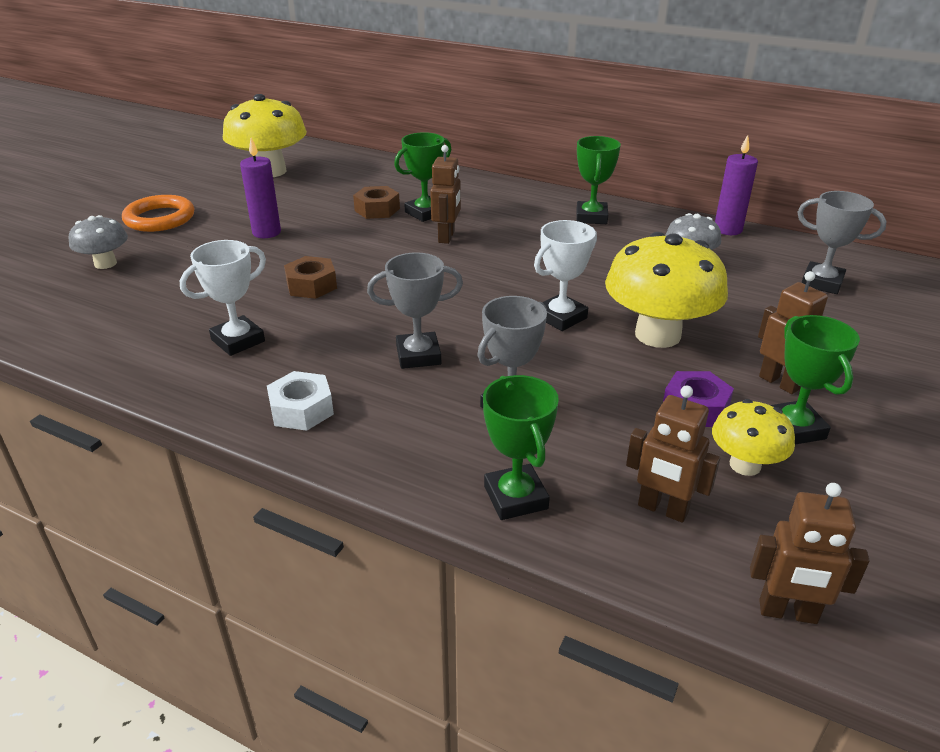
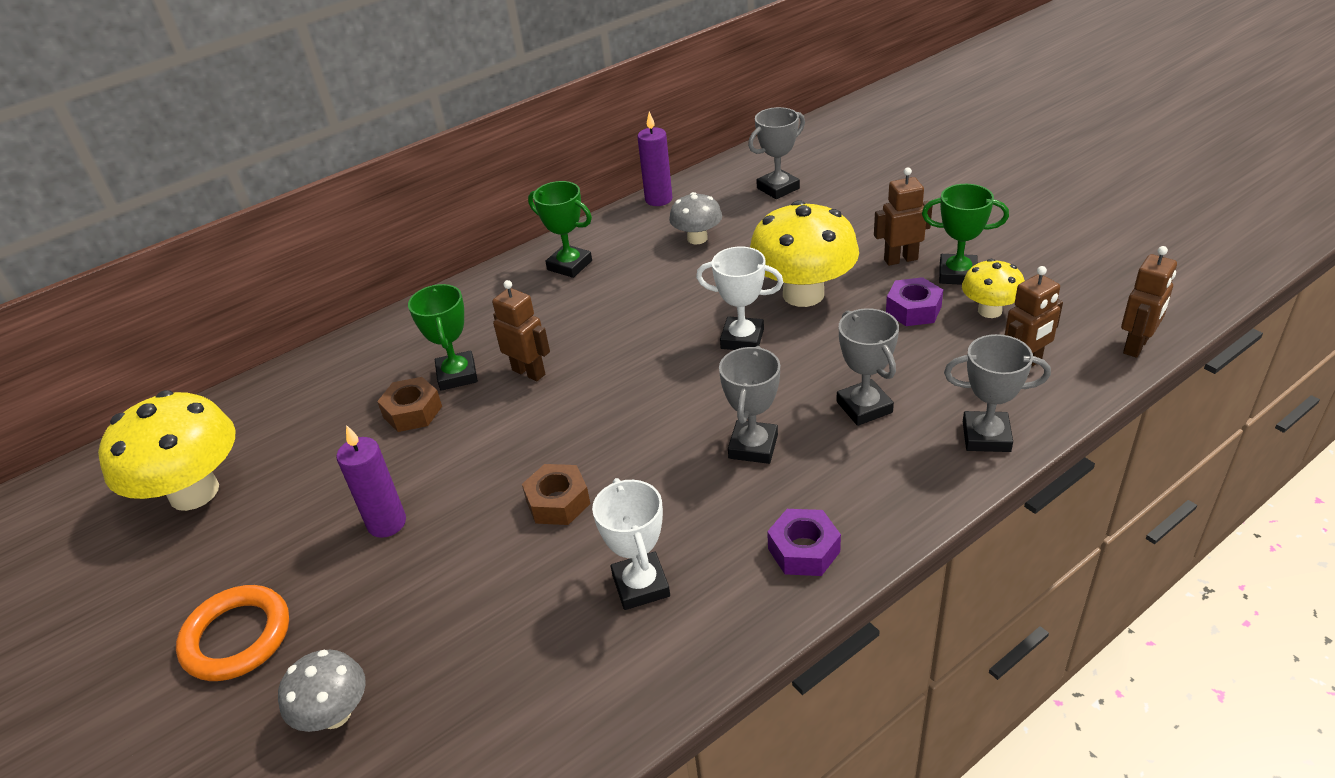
camera: 60 degrees left, 5 degrees up
white nut [267,371,334,431] -> purple nut [767,509,841,576]
green trophy [483,375,559,520] -> grey trophy [944,334,1051,452]
white trophy [534,220,597,331] -> white trophy turned 60 degrees counterclockwise [696,247,783,350]

